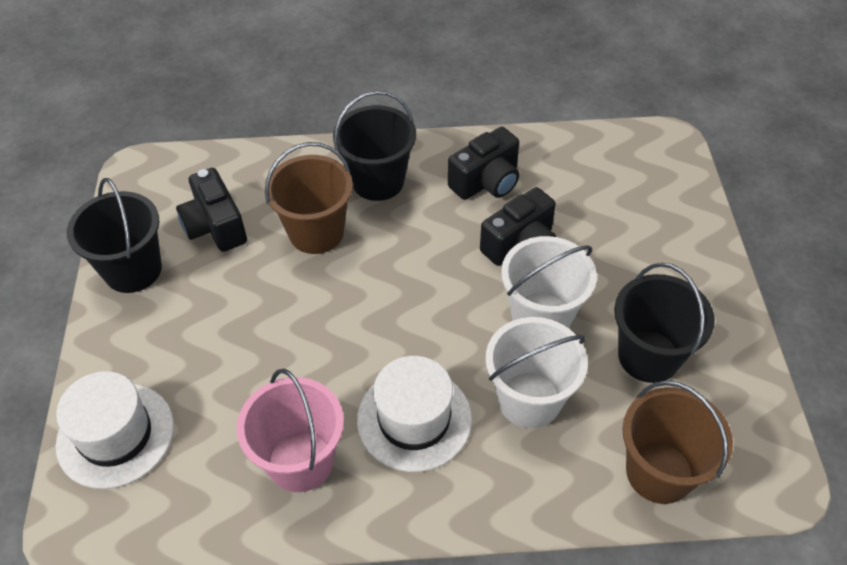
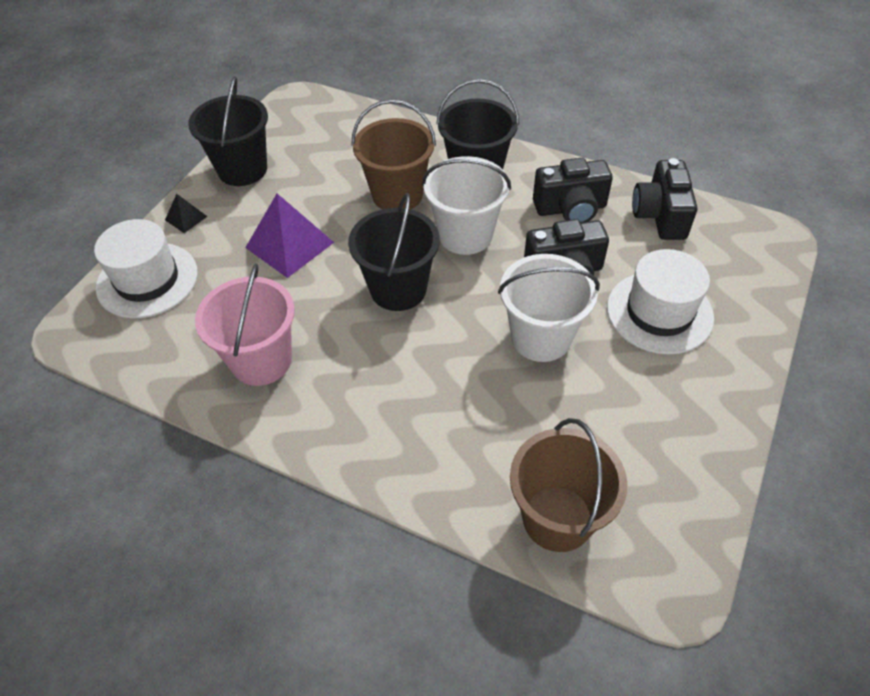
camera: 30 degrees right, 0 degrees up
black camera [176,168,247,252] -> black camera moved to [632,158,697,240]
white hat [357,356,472,472] -> white hat moved to [607,249,714,354]
white bucket [486,317,588,429] -> white bucket moved to [422,156,511,255]
black bucket [614,263,715,383] -> black bucket moved to [348,193,440,311]
none -> black pyramid [165,194,208,233]
none -> purple pyramid [245,194,334,278]

